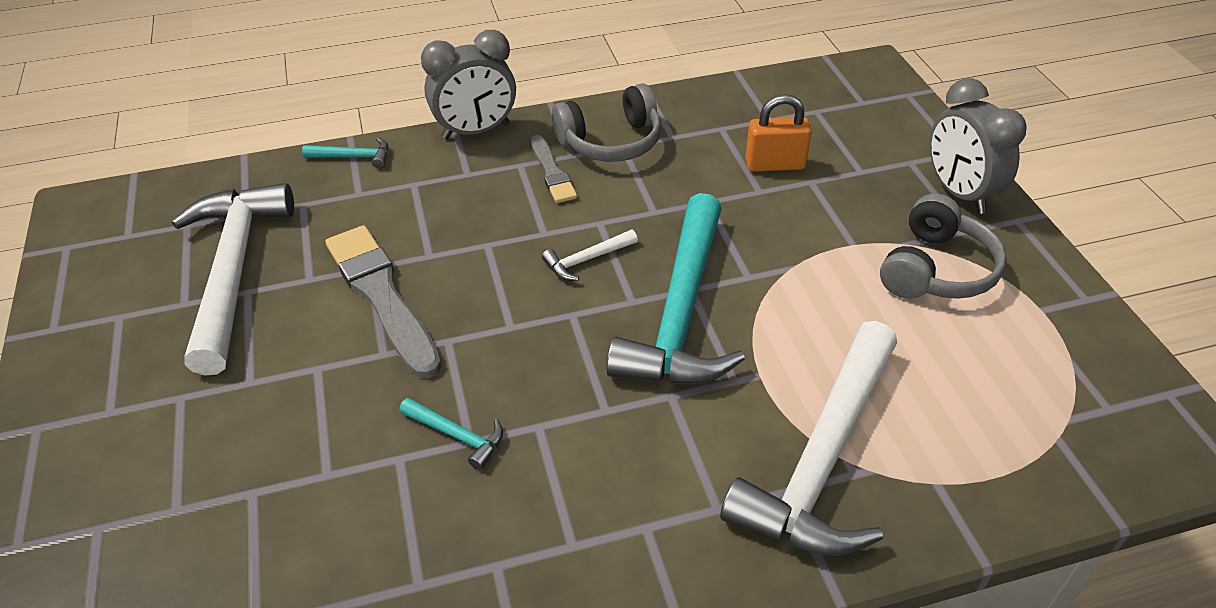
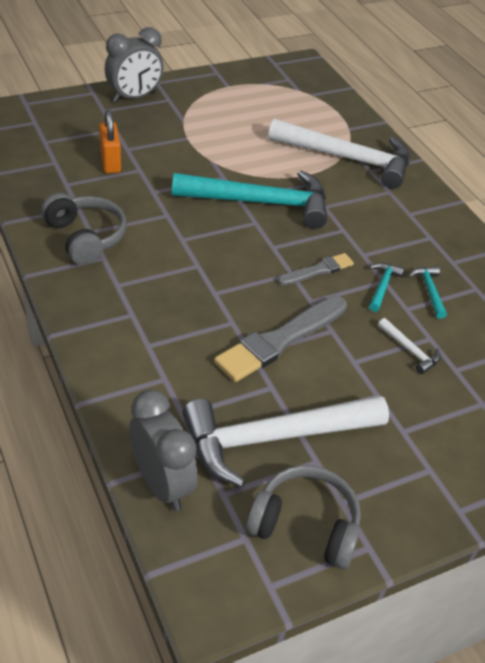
camera: 105 degrees left, 0 degrees up
turquoise hammer [302,137,389,169] -> turquoise hammer moved to [408,266,447,319]
grey clock [421,30,516,139] -> grey clock moved to [129,389,198,511]
grey brush [531,135,577,203] -> grey brush moved to [278,253,354,285]
white hammer [542,230,638,281] -> white hammer moved to [378,318,441,374]
grey headphones [880,194,1007,299] -> grey headphones moved to [246,465,361,569]

